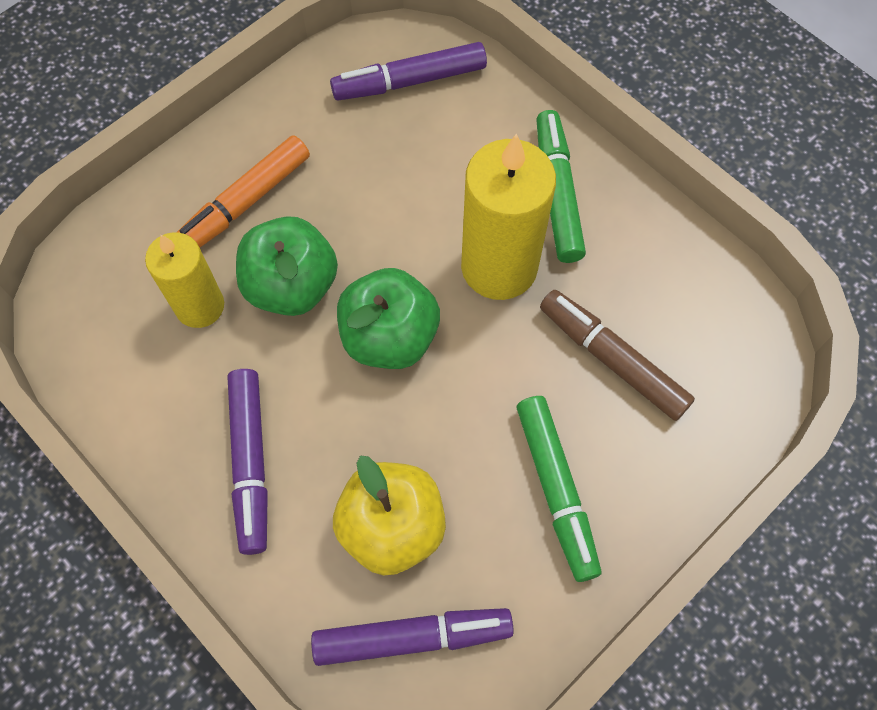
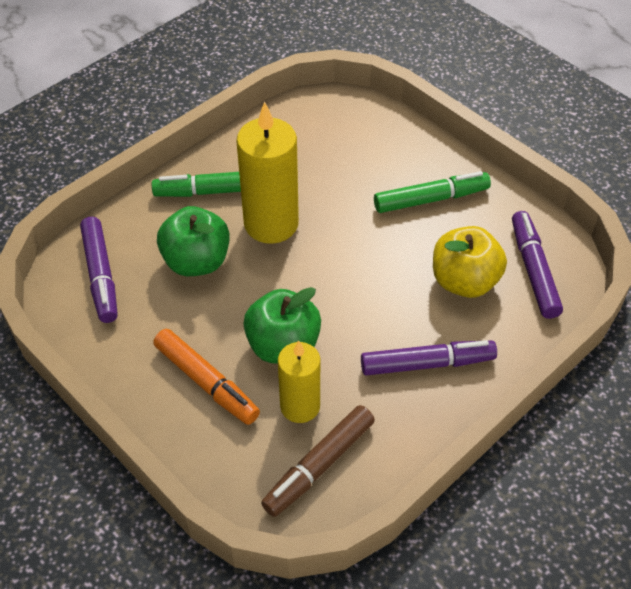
camera: 90 degrees left, 15 degrees down
green apple [337,268,440,369] -> green apple moved to [157,206,230,276]
brown marker [540,290,695,421] -> brown marker moved to [261,405,375,517]

